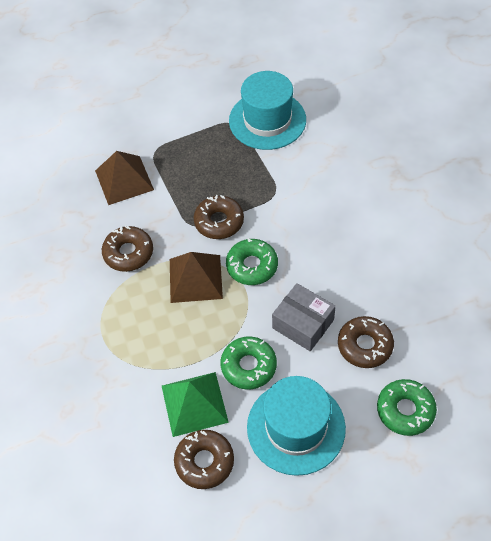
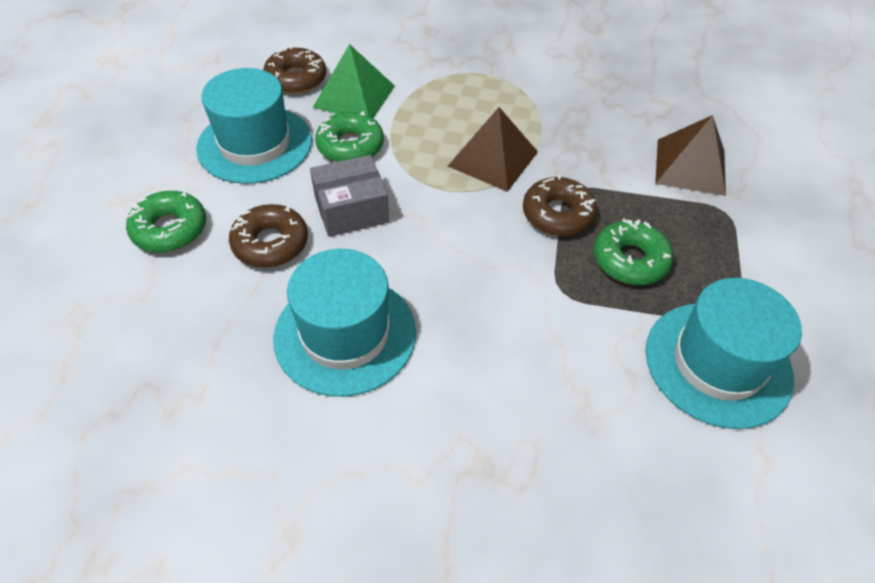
camera: 120 degrees right, 5 degrees down
brown donut [102,226,153,272] -> none
green donut [226,238,278,285] -> green donut moved to [594,219,673,285]
none -> turquoise hat [273,249,416,397]

